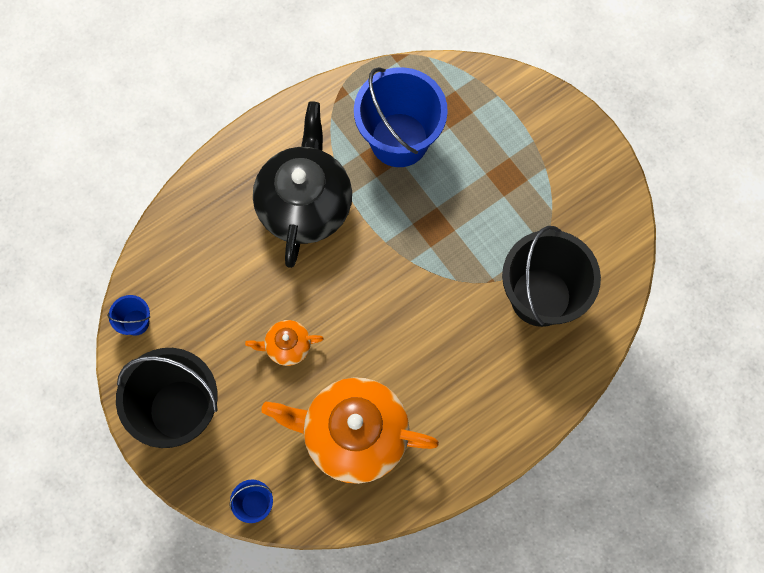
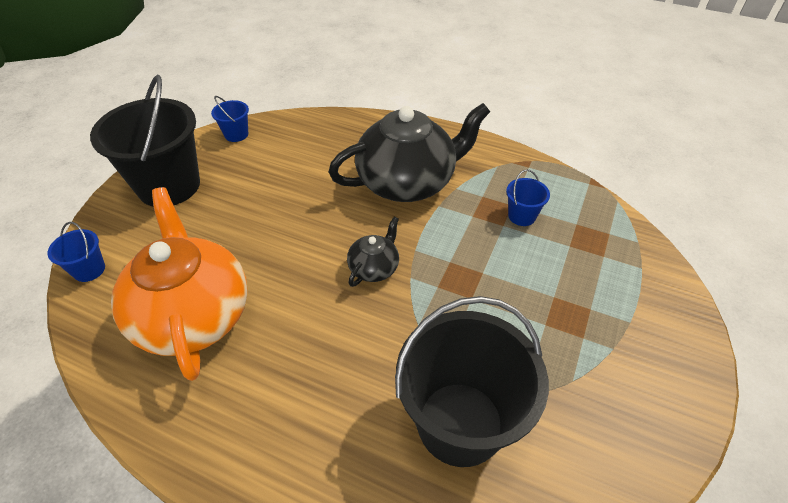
camera: 60 degrees right, 25 degrees down
orange teapot [245,320,324,366] -> none
blue bucket [354,67,448,167] -> blue bucket [506,169,550,226], size x0.43
none -> black teapot [347,217,399,287]

